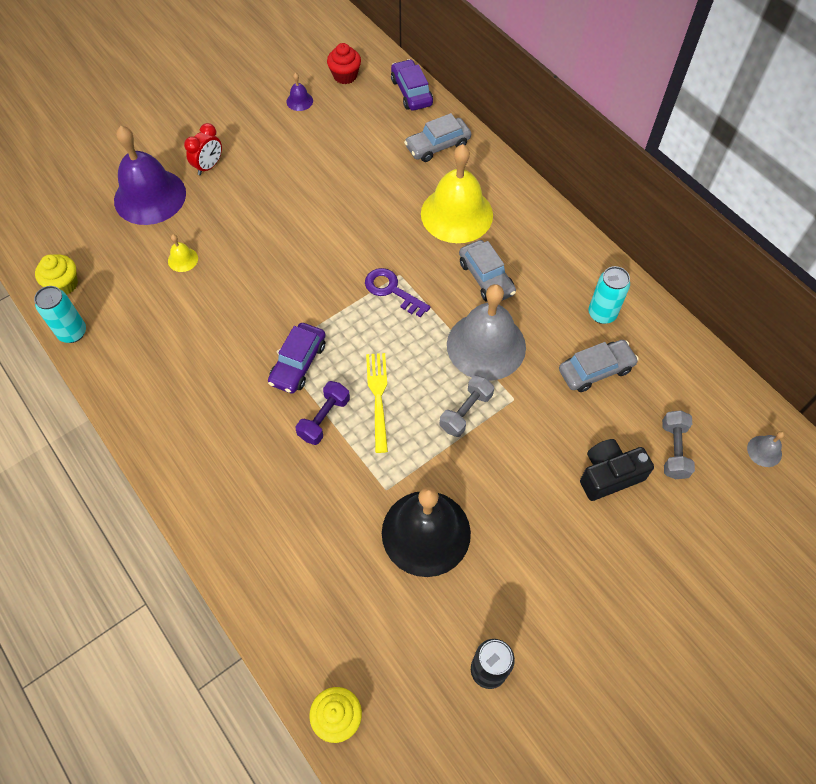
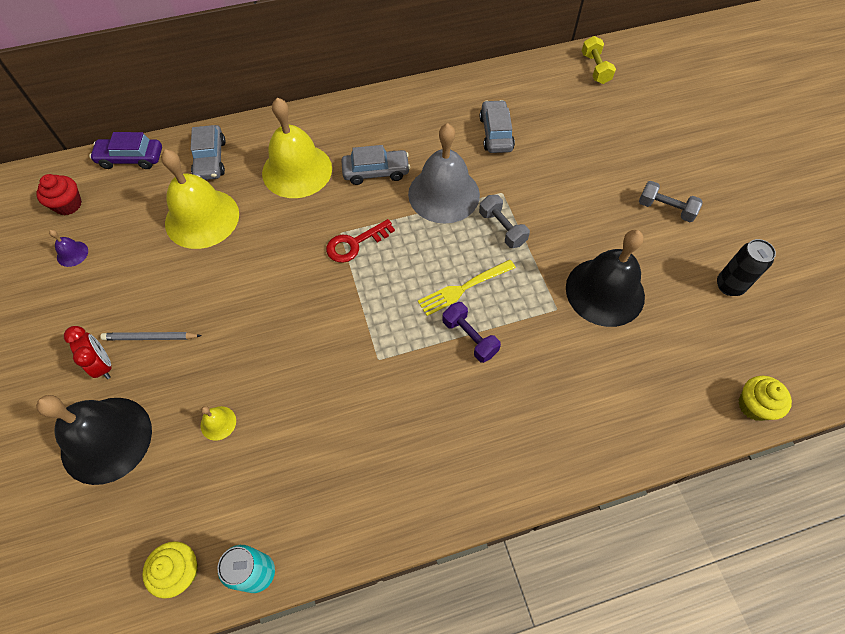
camera: 70 degrees left, 0 degrees up
purple bell [114,126,186,225] -> black bell [36,395,152,485]
purple car [268,323,326,394] -> none
purple key [365,268,431,318] -> red key [326,219,395,263]
yellow fork [366,353,388,453] -> yellow fork turned 45 degrees counterclockwise [418,260,516,316]
black camera [580,439,654,501] -> none
turquoise can [589,266,630,324] -> none
grey dumbbell [662,410,695,479] -> grey dumbbell moved to [639,181,702,222]
grey bell [747,431,785,467] -> yellow dumbbell [582,36,616,84]
none -> grey pencil [100,332,202,340]
none -> yellow bell [161,149,239,249]

